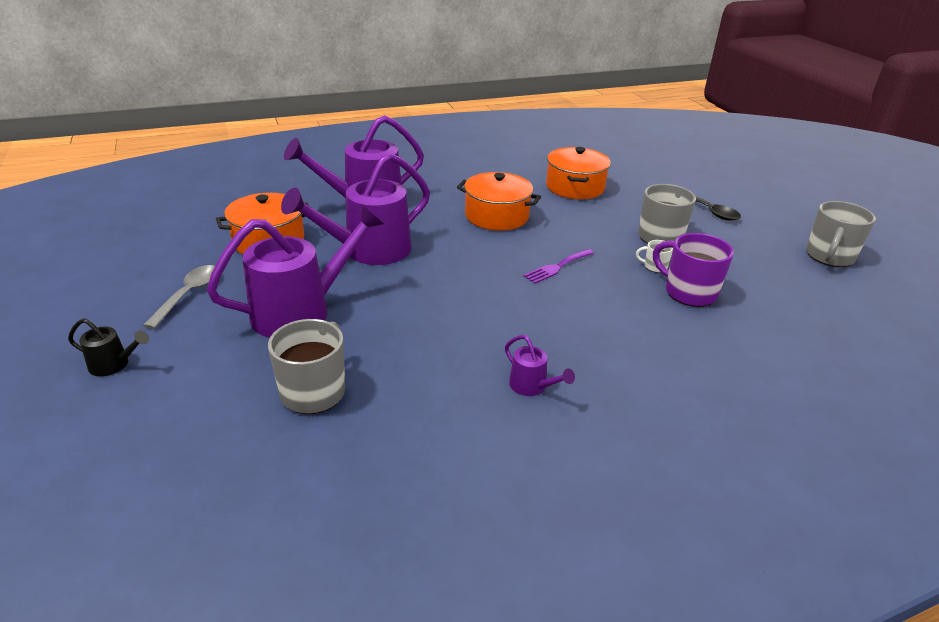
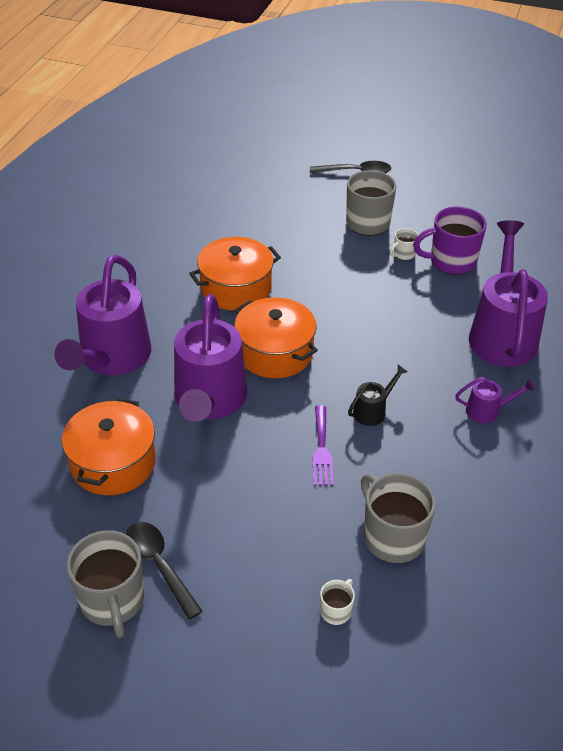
camera: 50 degrees left, 10 degrees up
black watering can [68,318,149,377] -> black watering can moved to [348,365,408,426]
grey spoon [143,265,215,329] -> black spoon [126,522,202,620]
purple watering can [207,205,384,338] -> purple watering can moved to [469,220,548,367]
purple fork [523,249,594,284] -> purple fork moved to [313,405,333,486]
orange pot [546,147,611,199] -> orange pot moved to [234,297,318,378]
grey mug [806,201,876,267] -> grey mug moved to [67,530,144,638]
none -> white mug [320,579,355,625]

